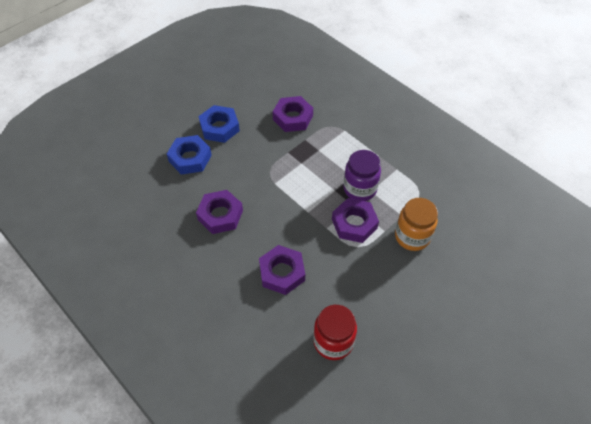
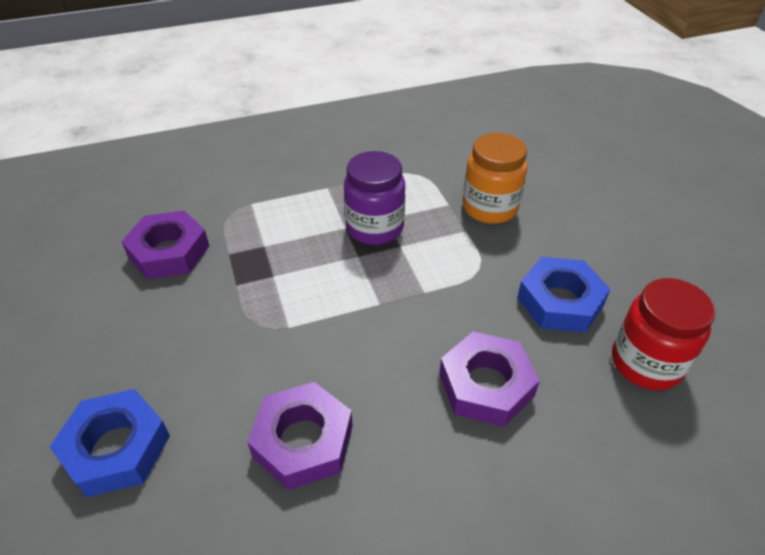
camera: 65 degrees left, 10 degrees down
blue nut [199,105,240,143] -> blue nut moved to [517,257,610,333]
purple nut [332,198,379,243] -> none

